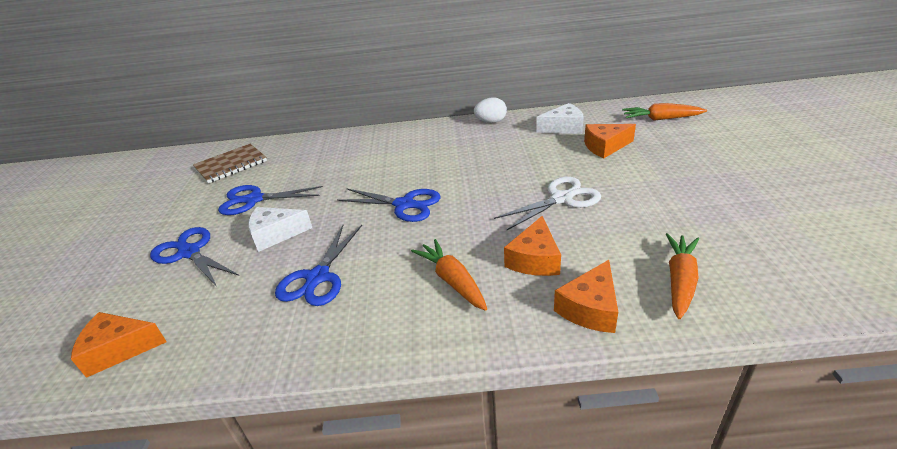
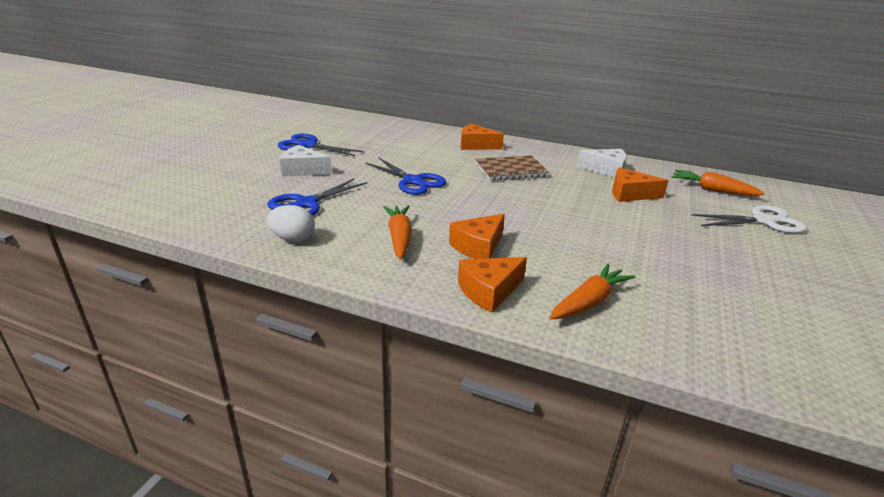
camera: 20 degrees right, 5 degrees down
orange cheese [71,312,167,378] -> orange cheese moved to [461,124,504,150]
blue scissors [150,227,239,287] -> none
brown notebook [193,144,267,183] -> brown notebook moved to [475,155,549,181]
white egg [474,97,507,123] -> white egg moved to [267,205,315,242]
white scissors [494,177,601,230] -> white scissors moved to [691,205,807,233]

